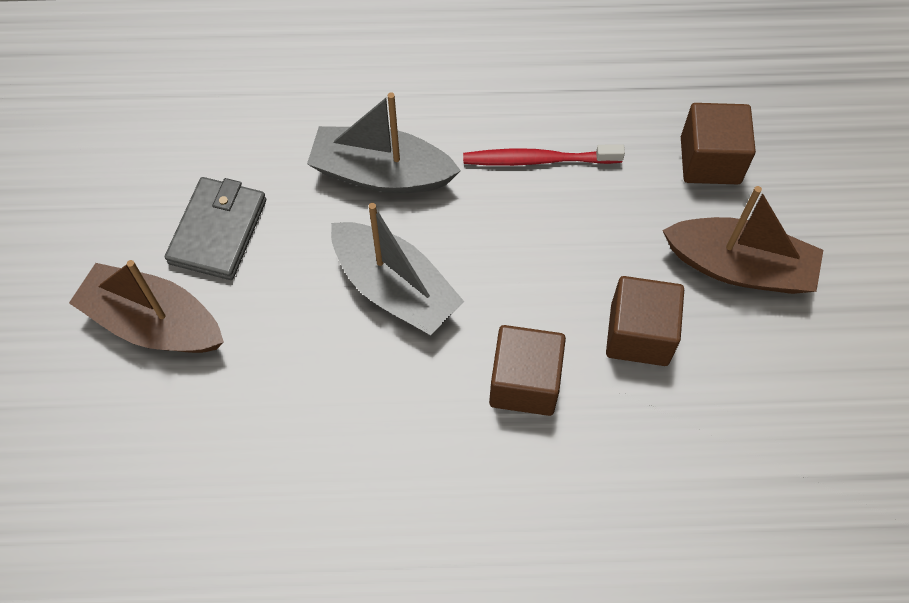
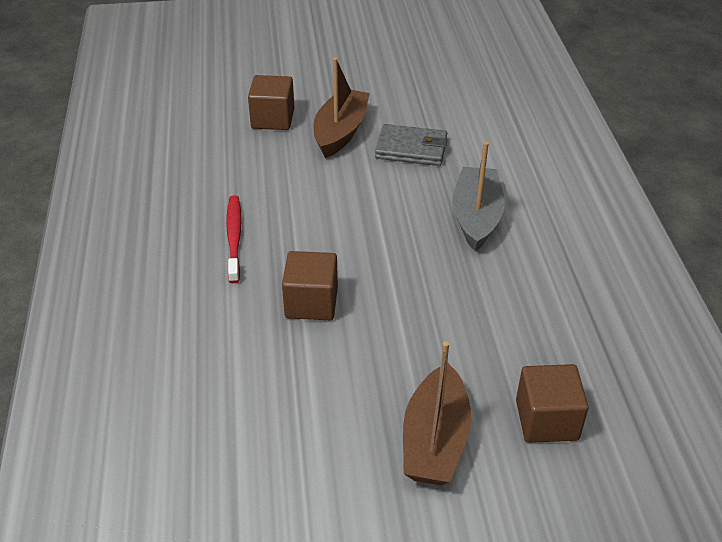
camera: 85 degrees right, 20 degrees down
grey boat [331,203,464,335] -> none
red toothbrush [463,144,625,166] -> red toothbrush moved to [226,196,242,283]
brown cube [606,276,684,366] -> brown cube moved to [248,75,294,130]

